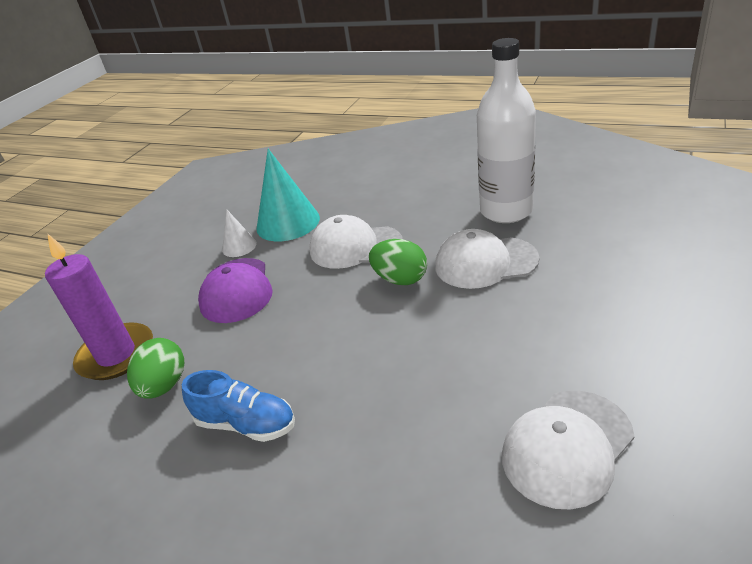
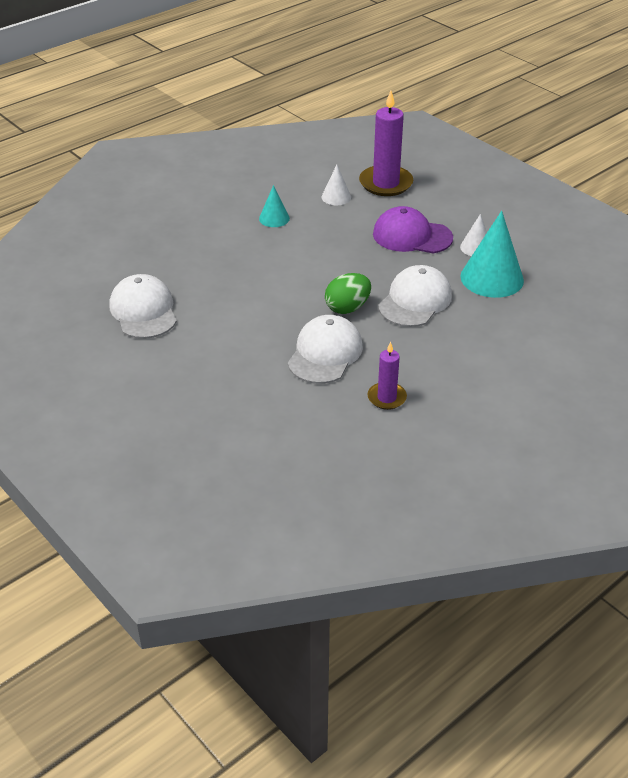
camera: 110 degrees right, 5 degrees up
green egg [127,338,184,398] -> white cone [322,165,351,205]
blue shoe [182,370,295,442] -> turquoise cone [259,185,290,227]
white bottle [477,38,536,223] -> purple candle [367,342,407,410]

